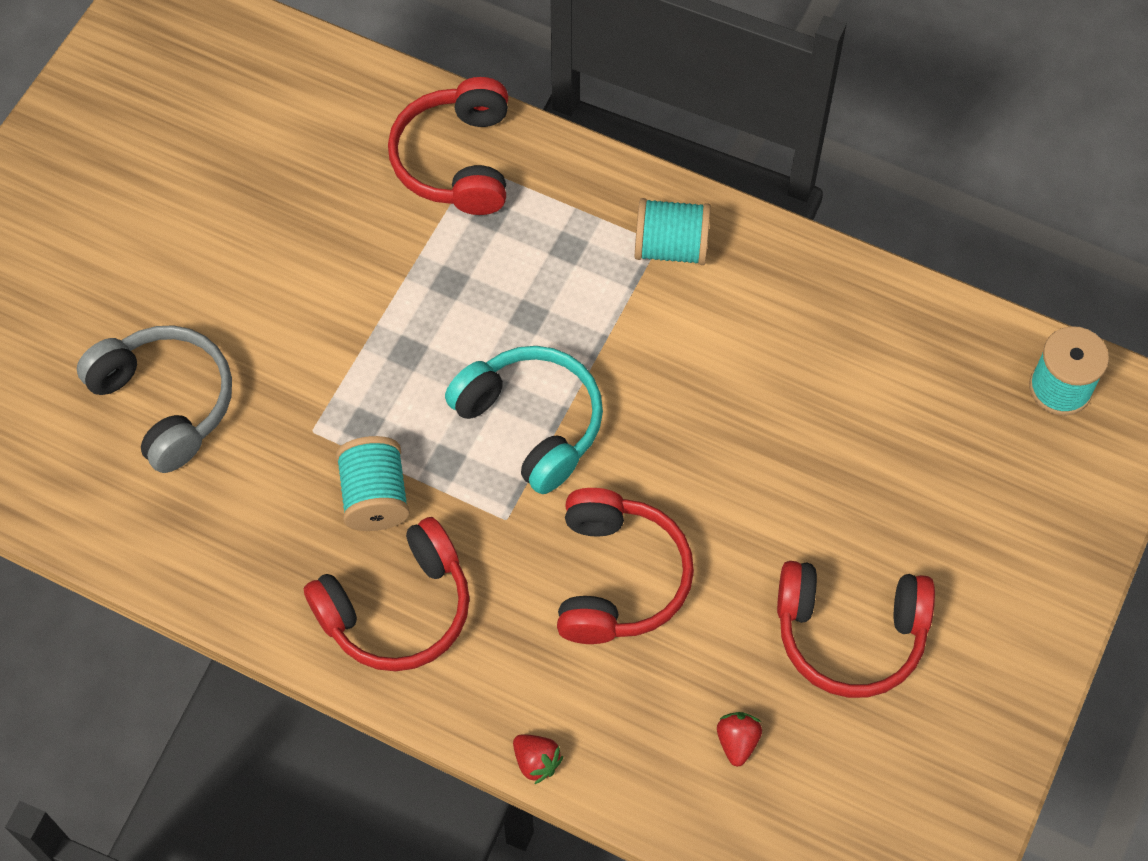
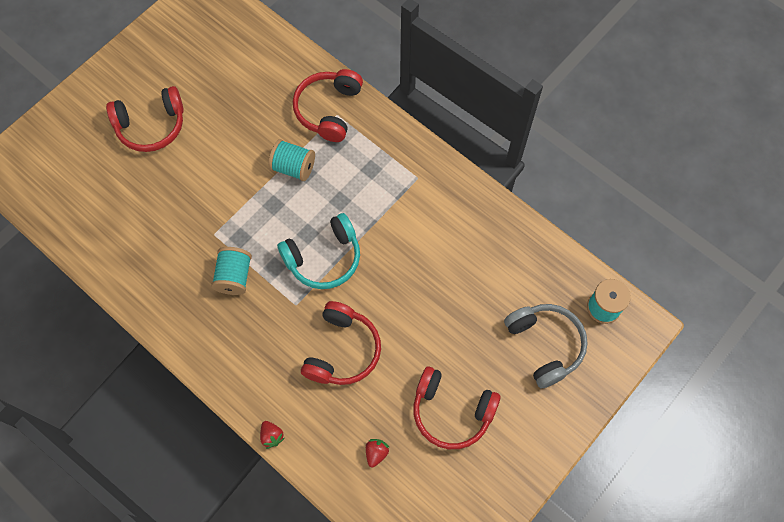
camera: 15 degrees right, 5 degrees up
grey headphones [77,325,232,473] -> grey headphones moved to [504,304,588,388]
red headphones [304,517,470,671] -> red headphones moved to [106,86,184,152]
turquoise headphones [445,346,603,494] -> turquoise headphones turned 90 degrees clockwise [277,213,360,289]
turquoise spool [635,198,711,265] -> turquoise spool moved to [268,139,315,181]

